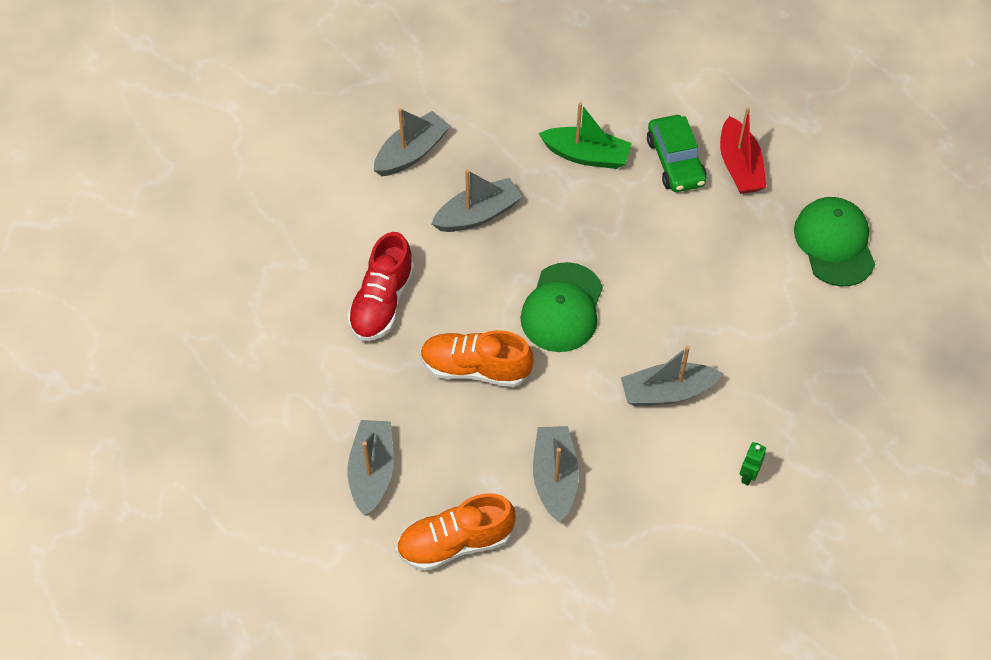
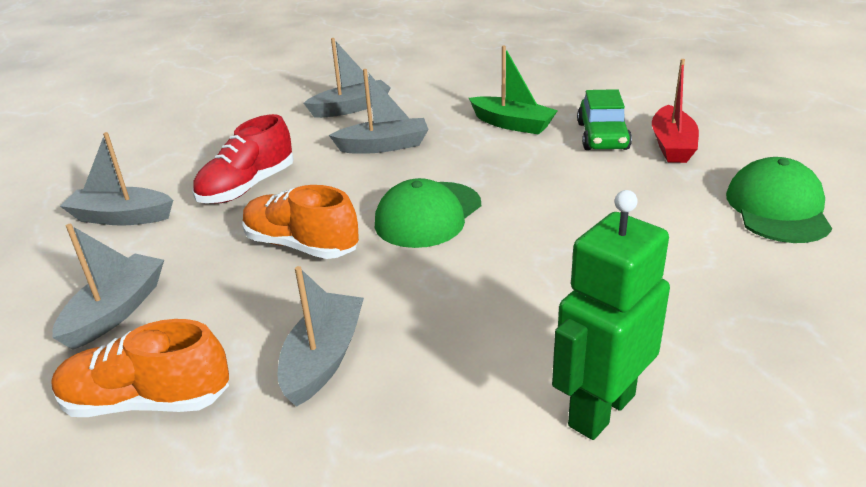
camera: 20 degrees right, 25 degrees down
grey boat [621,346,723,406] -> grey boat moved to [60,132,173,226]
green robot [740,442,766,486] -> green robot [552,190,670,440], size x2.42

